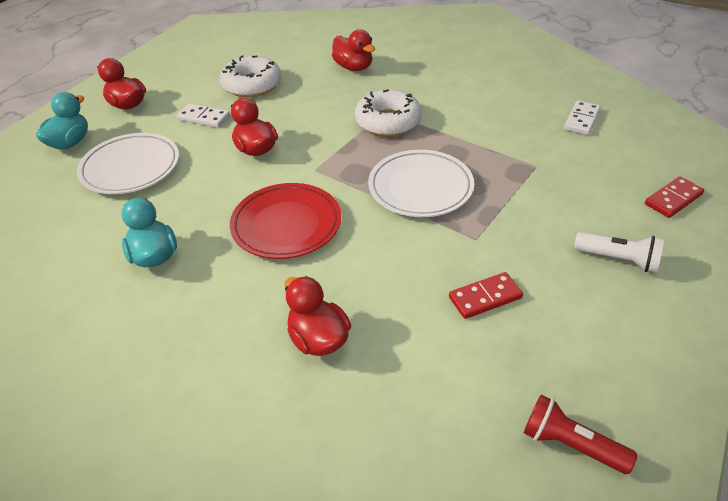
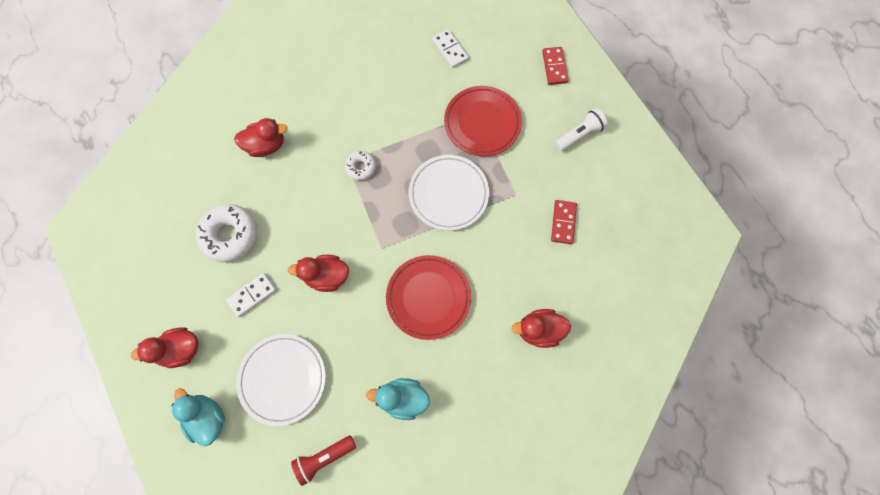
camera: 60 degrees left, 30 degrees up
white donut [355,89,422,137] -> white donut [345,151,376,180], size x0.54
red flashlight [524,395,638,474] -> red flashlight moved to [291,435,356,486]
none -> red plate [444,86,522,156]

